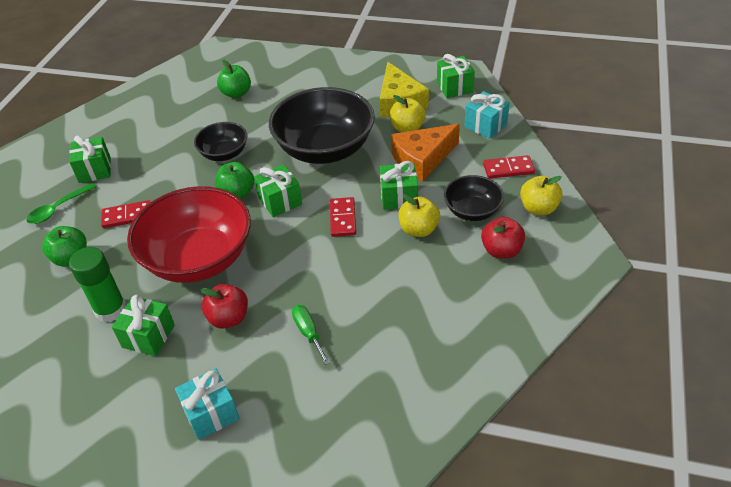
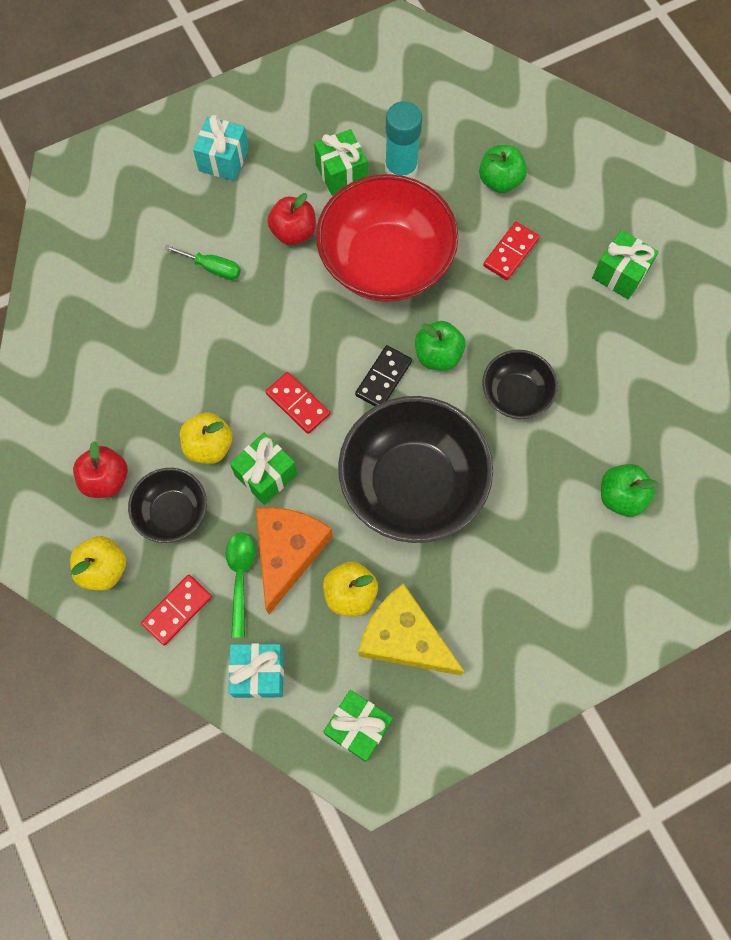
camera: 135 degrees right, 25 degrees up
green spoon [26,183,96,224] -> green spoon moved to [226,533,255,638]
green glue stick [69,247,126,323] -> turquoise glue stick [385,101,422,178]
green gift [254,164,302,217] -> black domino [355,345,412,406]

